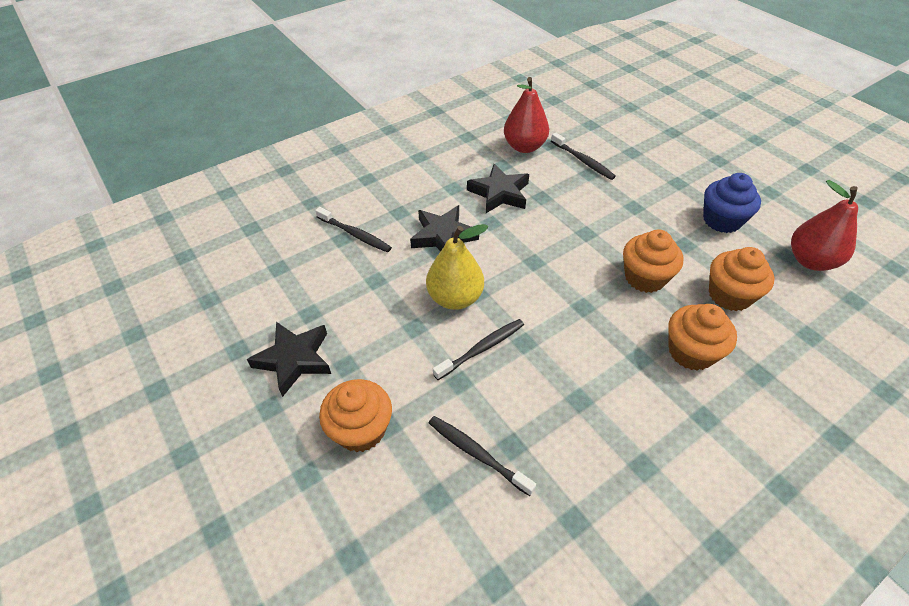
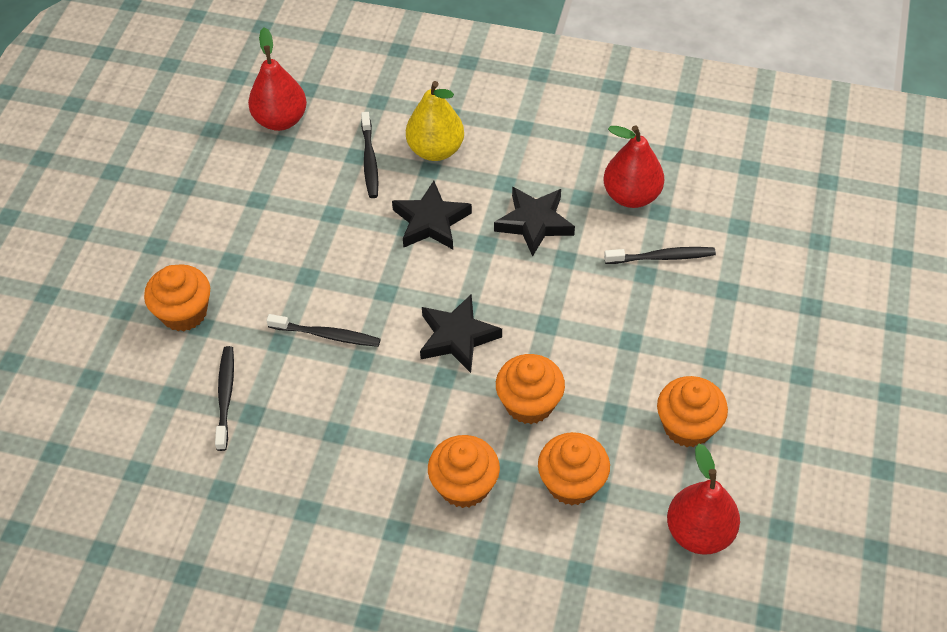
camera: 50 degrees right, 5 degrees up
black star [247,322,331,397] -> black star moved to [420,294,502,373]
yellow pear [426,224,488,310] -> yellow pear moved to [406,81,464,161]
black toothbrush [551,132,616,180] -> black toothbrush turned 105 degrees counterclockwise [604,247,716,264]
blue cupcake [703,173,761,233] -> orange cupcake [657,376,728,447]
none -> red pear [248,27,307,131]

